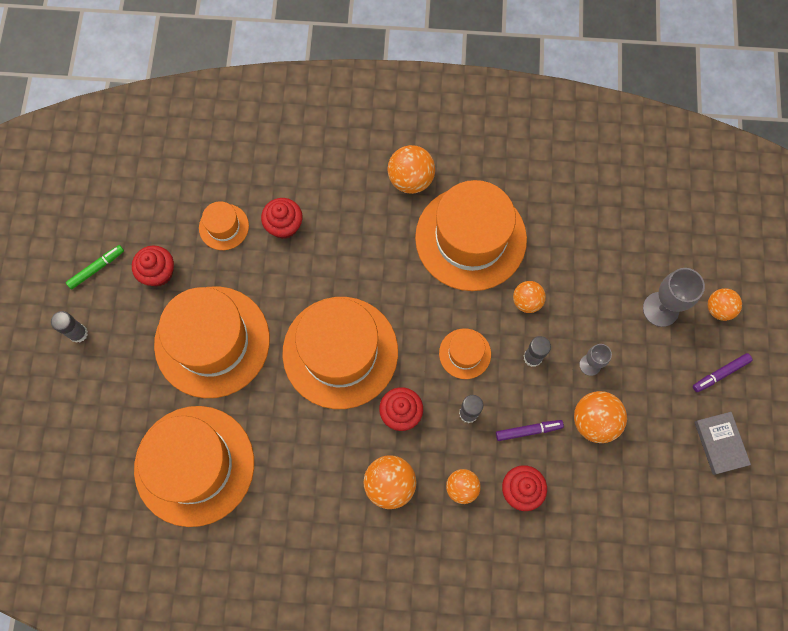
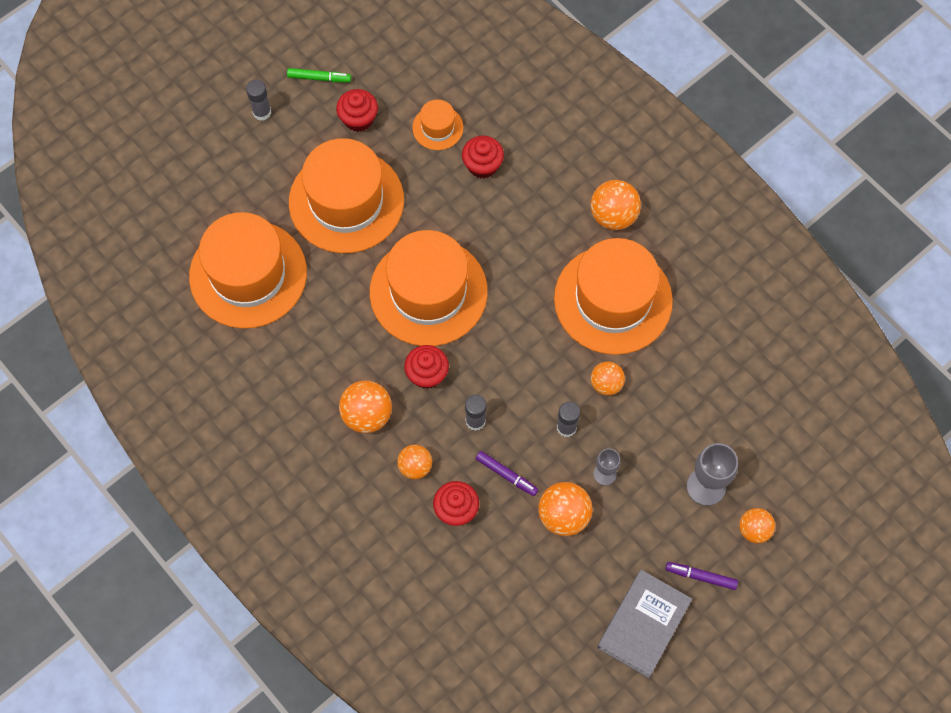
camera: 45 degrees right, 5 degrees down
orange hat [439,328,491,379] -> none
grey book [694,412,751,475] -> grey book [597,570,692,678], size x1.50

